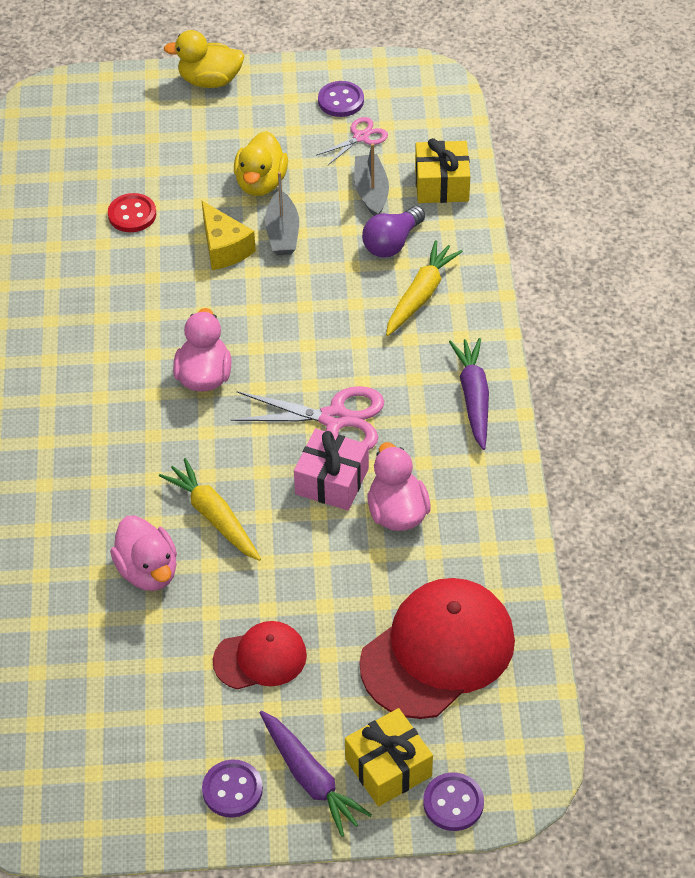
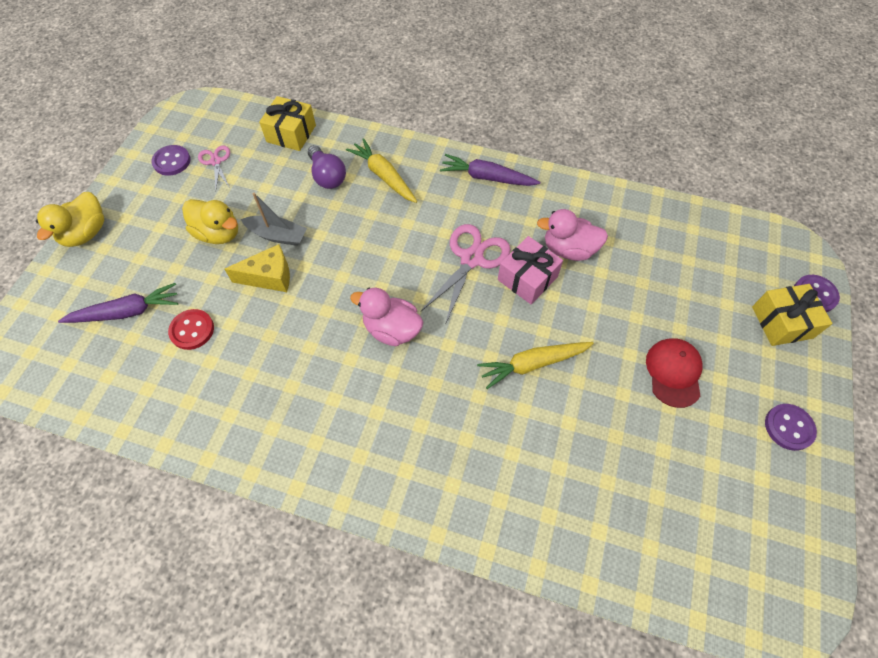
camera: 70 degrees left, 10 degrees up
pink duck [110,515,177,591] -> none
purple carrot [260,711,372,837] -> purple carrot moved to [58,283,178,323]
grey boat [354,143,389,216] -> none
red cap [359,578,515,719] -> none

